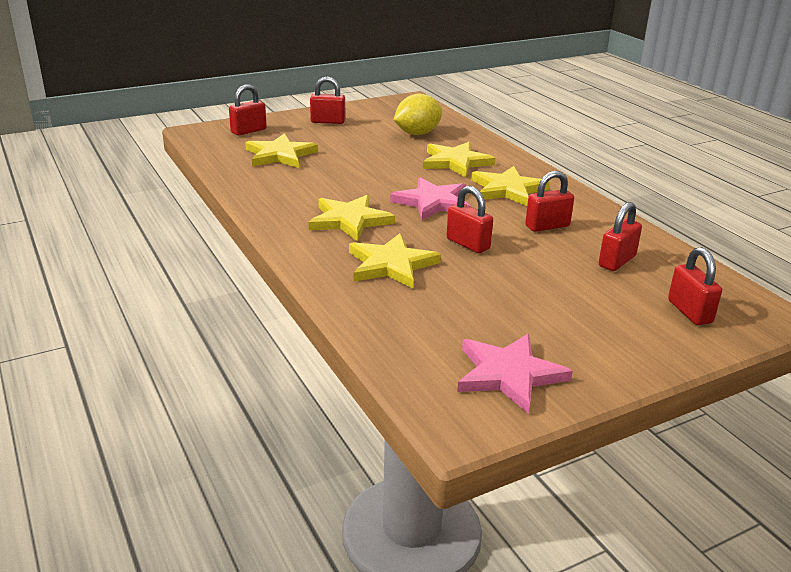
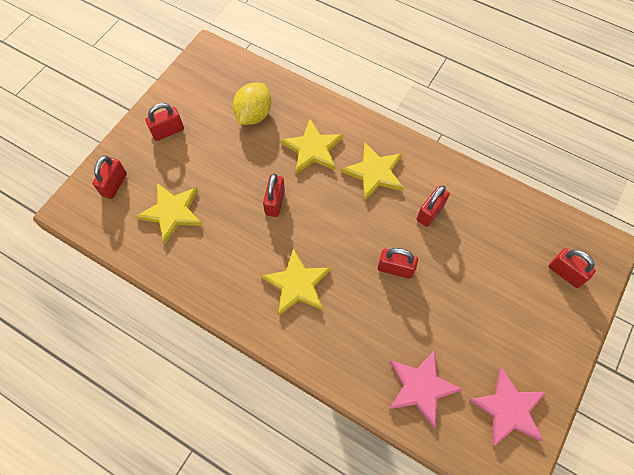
camera: 30 degrees left, 35 degrees up
yellow star [349,234,441,288] -> none
pink star [390,177,471,220] -> pink star moved to [389,350,463,428]
red padlock [599,202,642,271] -> red padlock moved to [263,174,285,217]

